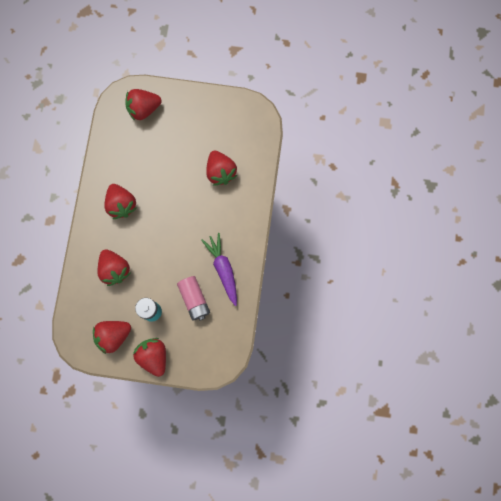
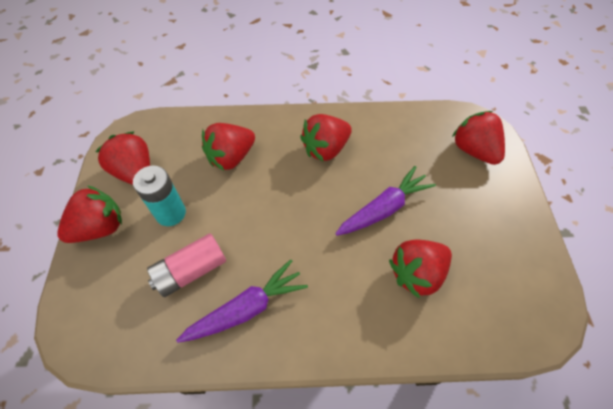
camera: 80 degrees right, 20 degrees down
none -> purple carrot [335,166,436,236]

